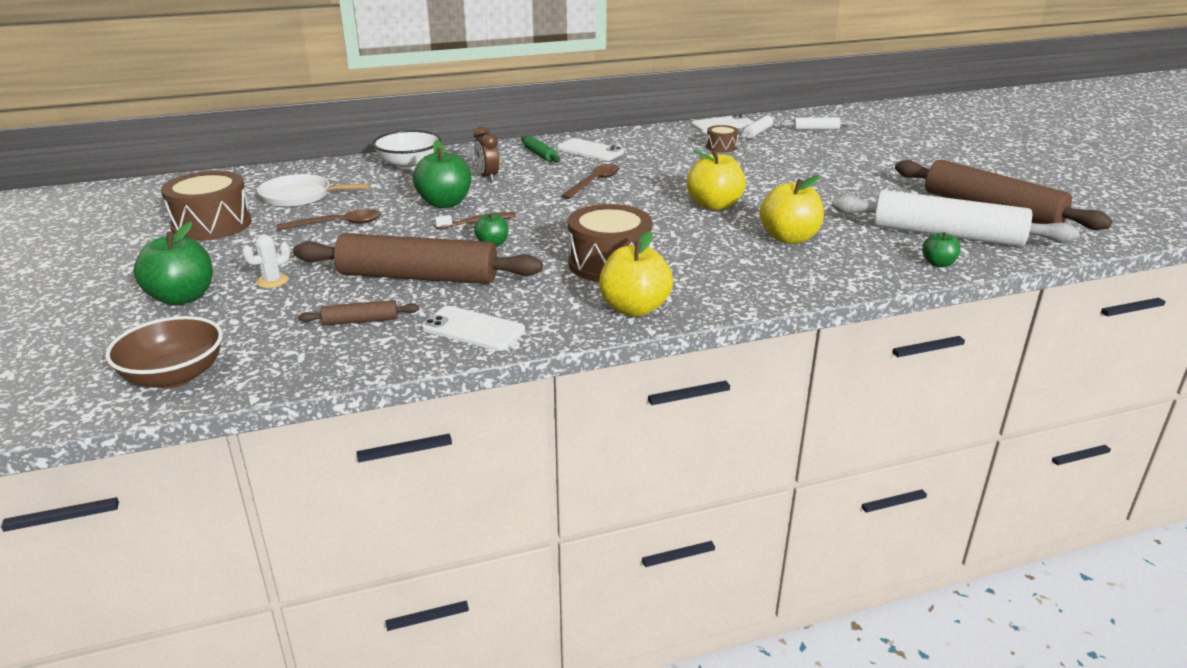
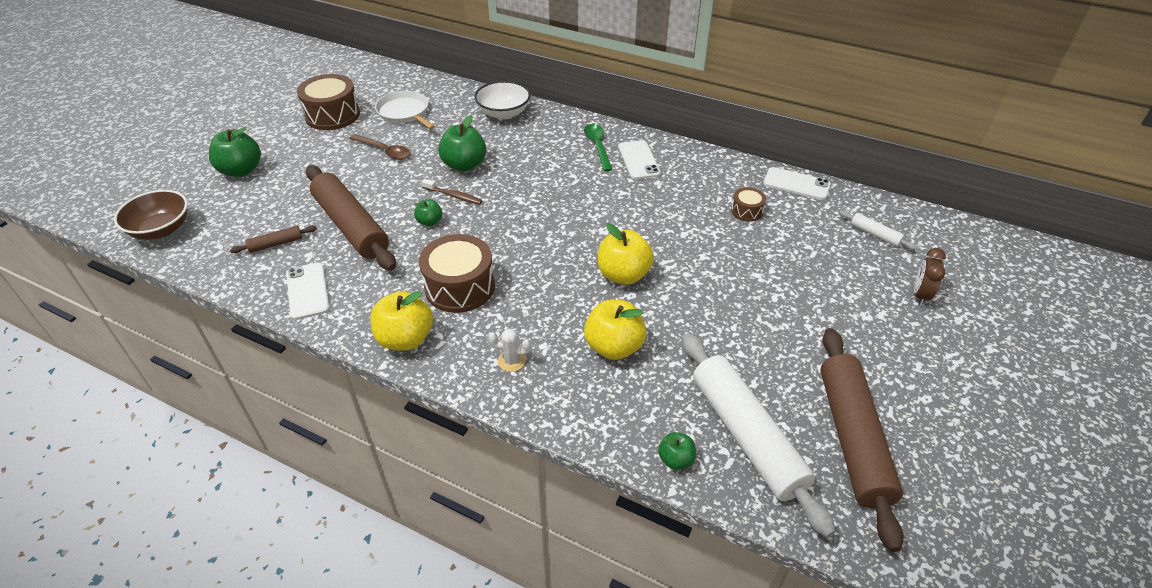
camera: 45 degrees right, 15 degrees up
white cactus [242,235,290,288] -> white cactus moved to [489,329,531,372]
brown rolling pin [298,300,419,325] -> brown rolling pin turned 60 degrees counterclockwise [230,226,317,253]
brown clock [474,127,499,182] -> brown clock moved to [914,248,946,306]
green rolling pin [521,136,560,162] -> green spoon [584,124,613,172]
brown spoon [561,164,620,199] -> none
white rolling pin [740,115,775,139] -> none

